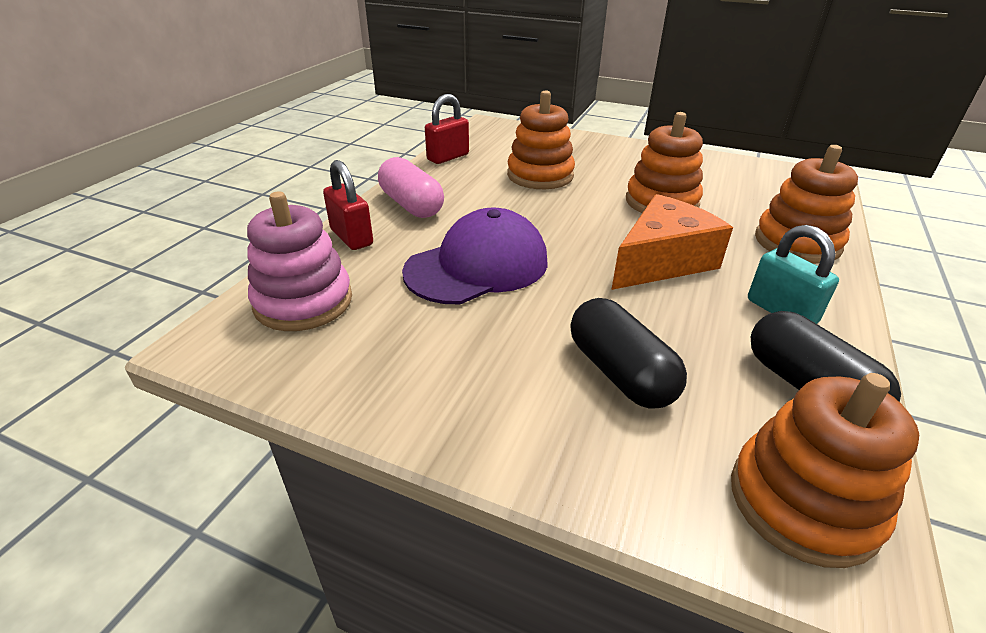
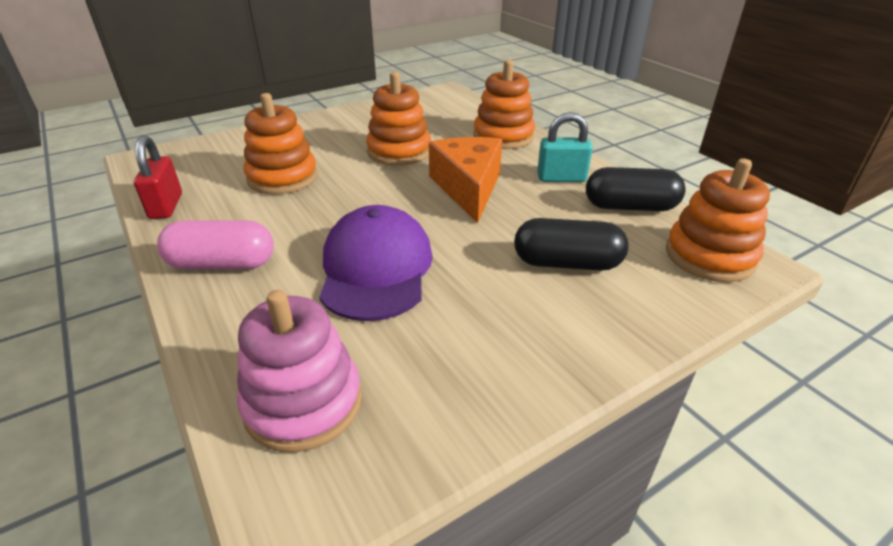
camera: 55 degrees left, 0 degrees up
red padlock [323,160,373,250] -> none

